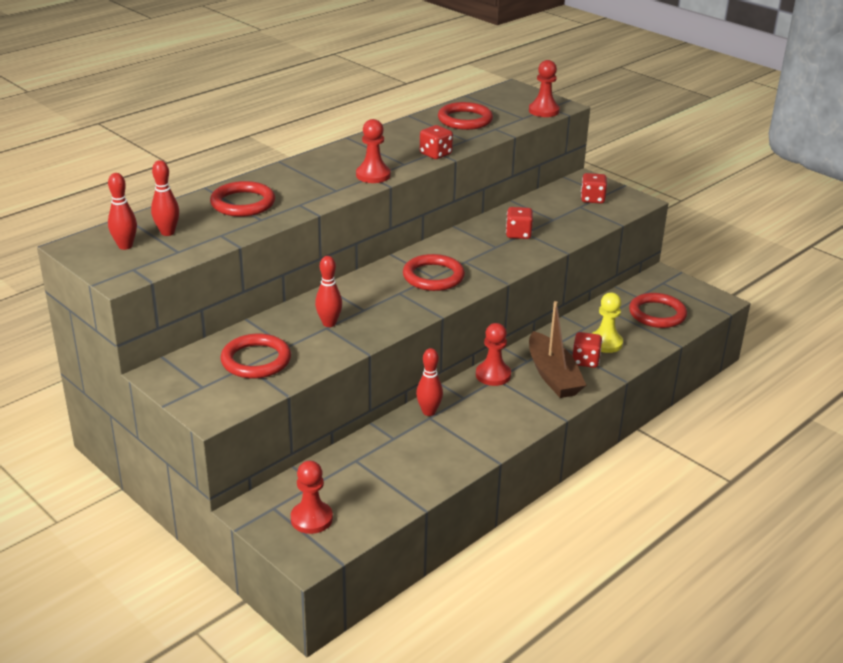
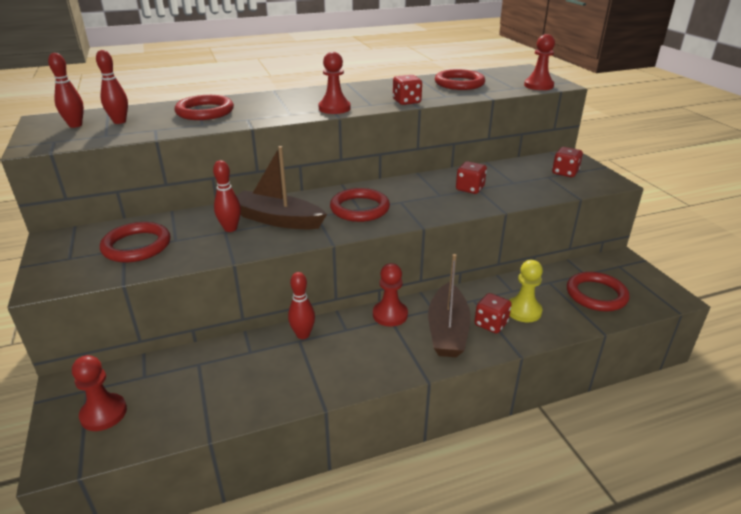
camera: 25 degrees right, 0 degrees up
none -> brown boat [237,146,327,229]

